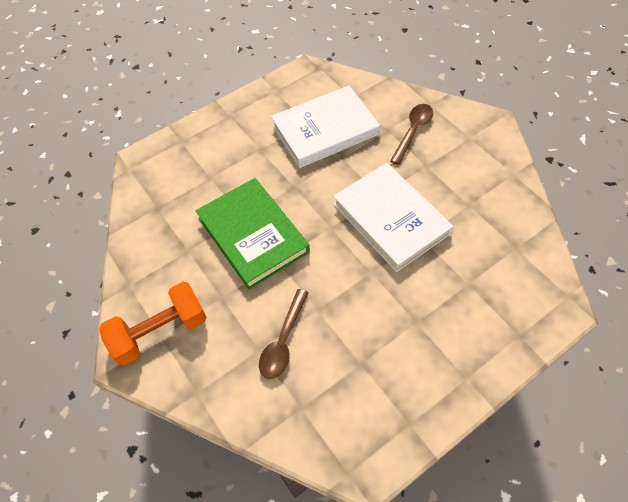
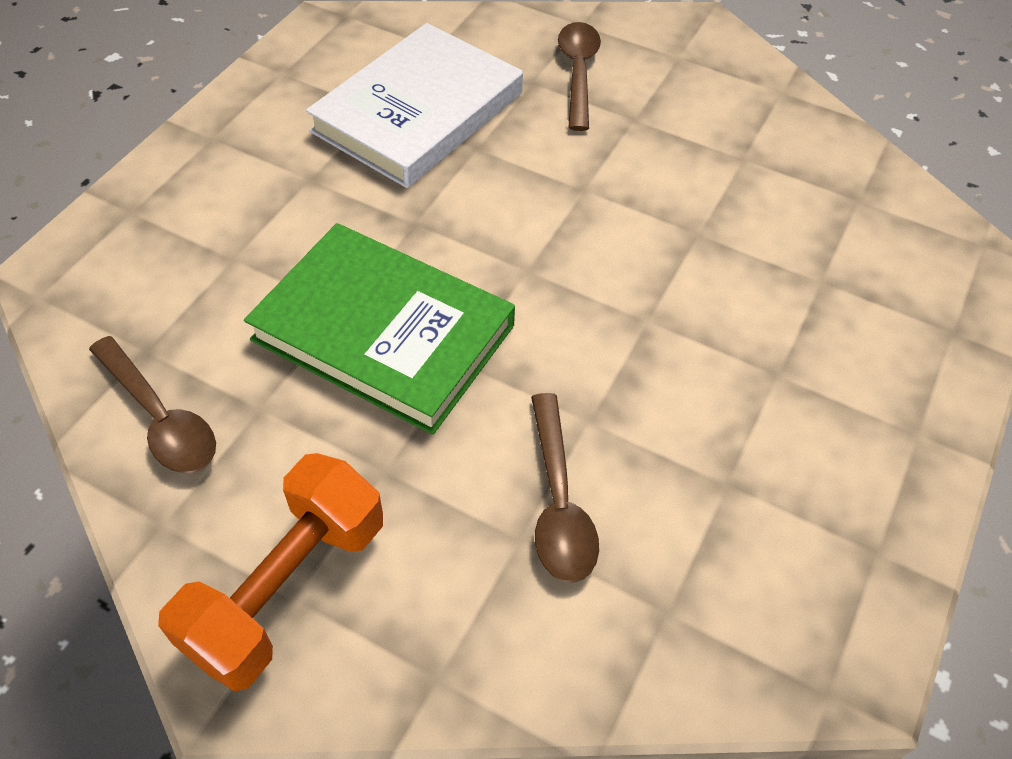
camera: 30 degrees left, 5 degrees down
white book [333,163,453,272] -> none
none -> brown spoon [89,336,216,473]

